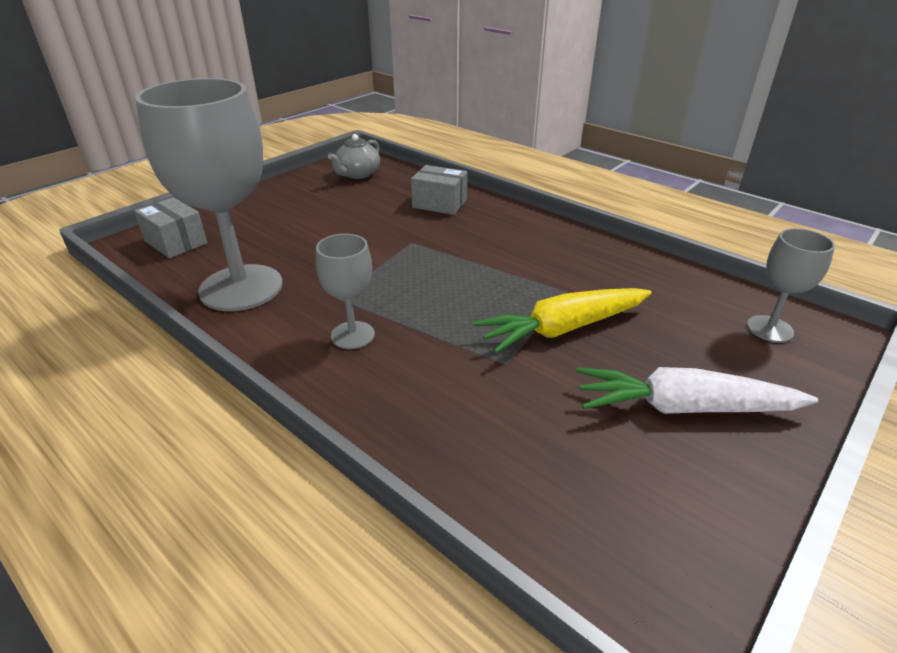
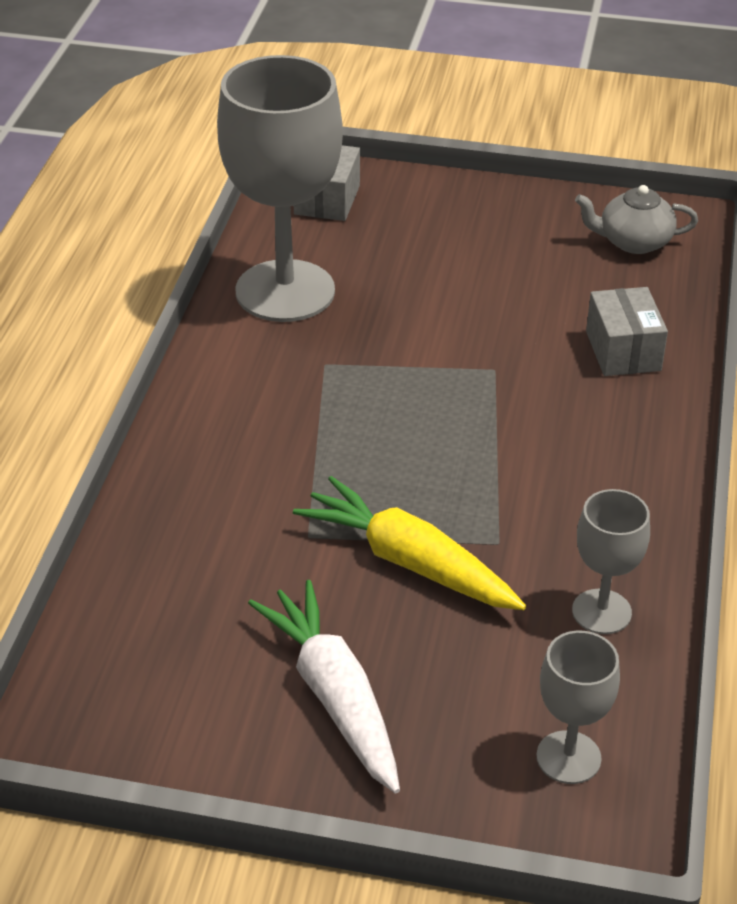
camera: 60 degrees right, 5 degrees up
grey goblet [316,234,375,349] -> grey goblet moved to [572,489,650,634]

